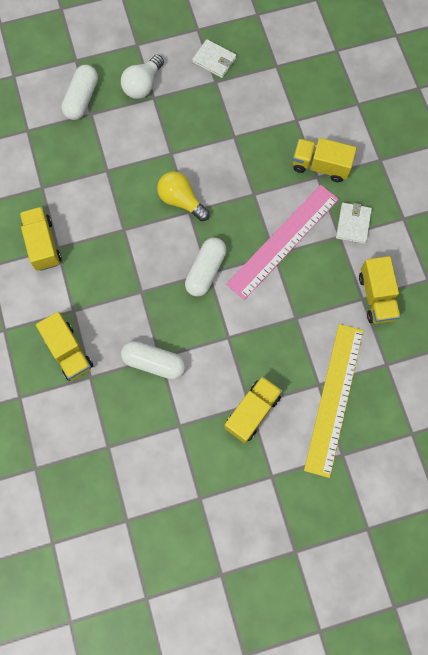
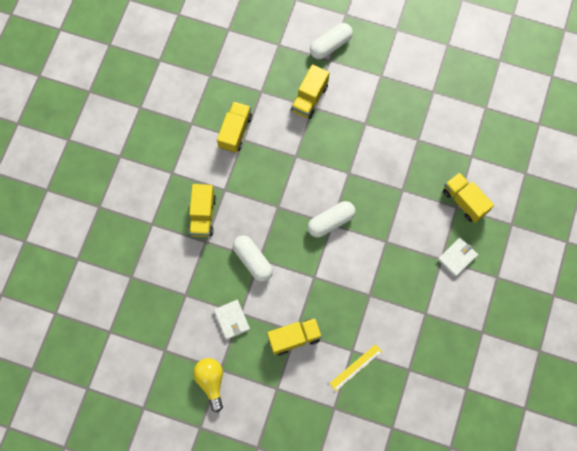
camera: 35 degrees right, 0 degrees up
white light bulb [121,55,164,99] -> none
yellow light bulb [157,171,210,221] -> yellow light bulb moved to [193,358,223,412]
white wallet [192,39,236,78] -> white wallet moved to [214,300,250,340]
pink ruler [226,185,339,300] -> none
yellow ruler [304,324,364,478] -> yellow ruler [329,344,382,391], size x0.49
yellow truck [359,256,401,324] -> yellow truck moved to [291,64,329,119]

